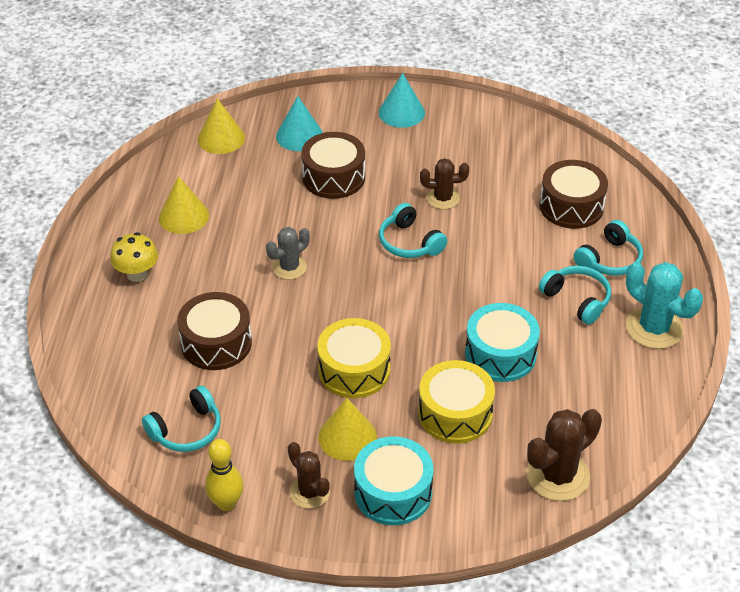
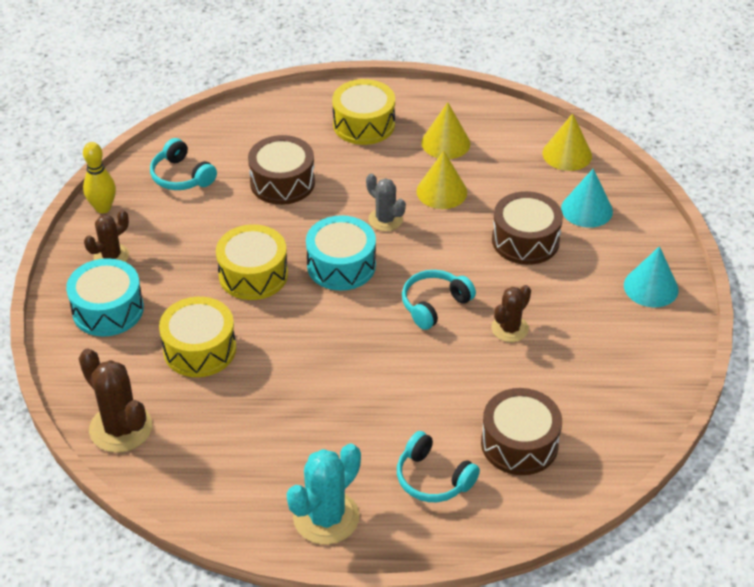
camera: 85 degrees right, 0 degrees up
yellow mushroom [110,232,158,282] -> yellow drum [332,79,395,145]
yellow cone [318,398,377,461] -> yellow cone moved to [417,151,467,209]
brown cactus [420,158,469,209] -> brown cactus turned 45 degrees clockwise [492,285,531,342]
turquoise drum [465,303,540,382] -> turquoise drum moved to [306,215,376,291]
turquoise headphones [539,266,611,324] -> none

